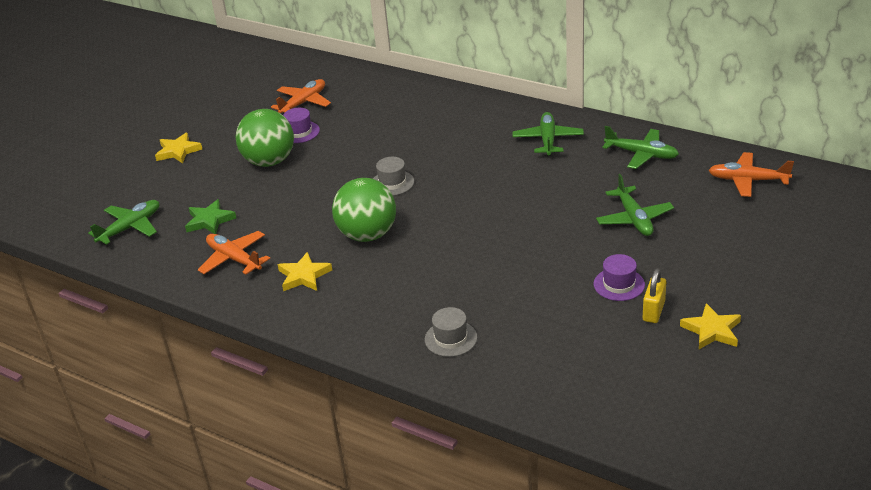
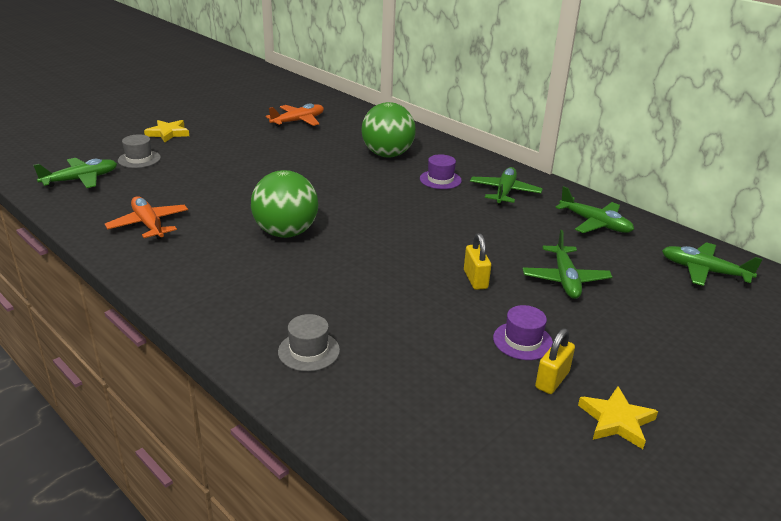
camera: 10 degrees right, 5 degrees down
green star [185,199,236,234] -> none
green ball [236,109,294,167] -> green ball moved to [361,102,416,158]
yellow star [278,252,332,291] -> none
purple hat [283,108,320,143] -> purple hat moved to [420,154,462,189]
grey hat [373,157,414,196] -> grey hat moved to [118,134,161,168]
orange plane [708,152,794,197] -> green plane [662,242,762,286]
none -> yellow padlock [464,233,491,290]

